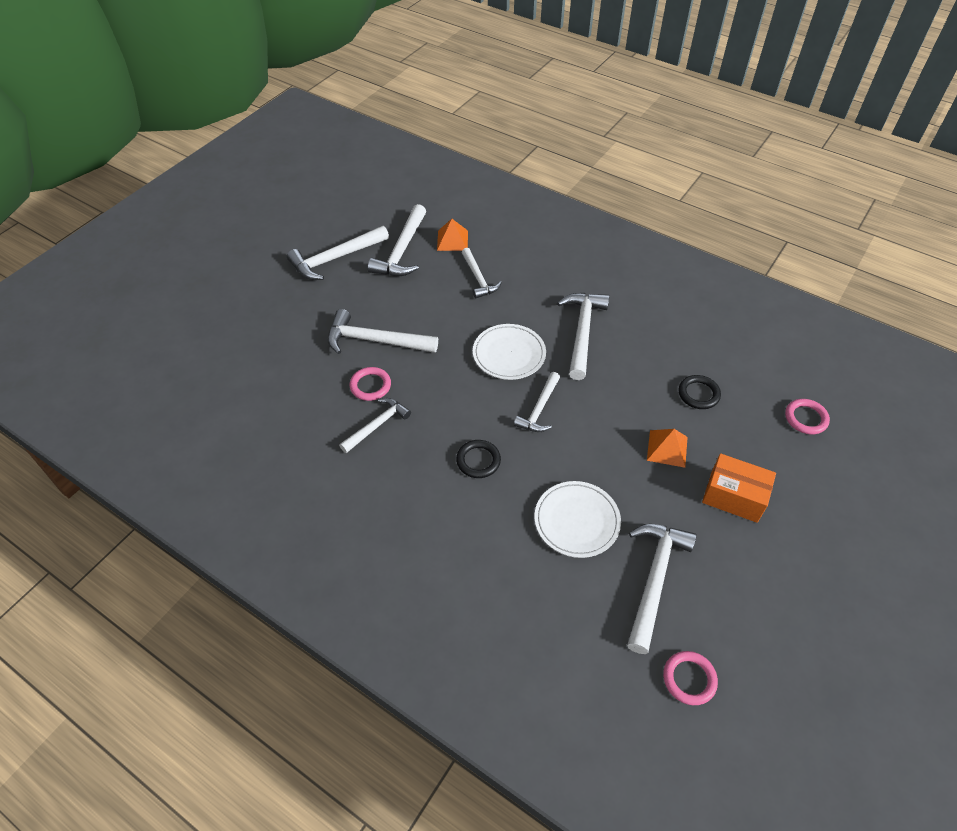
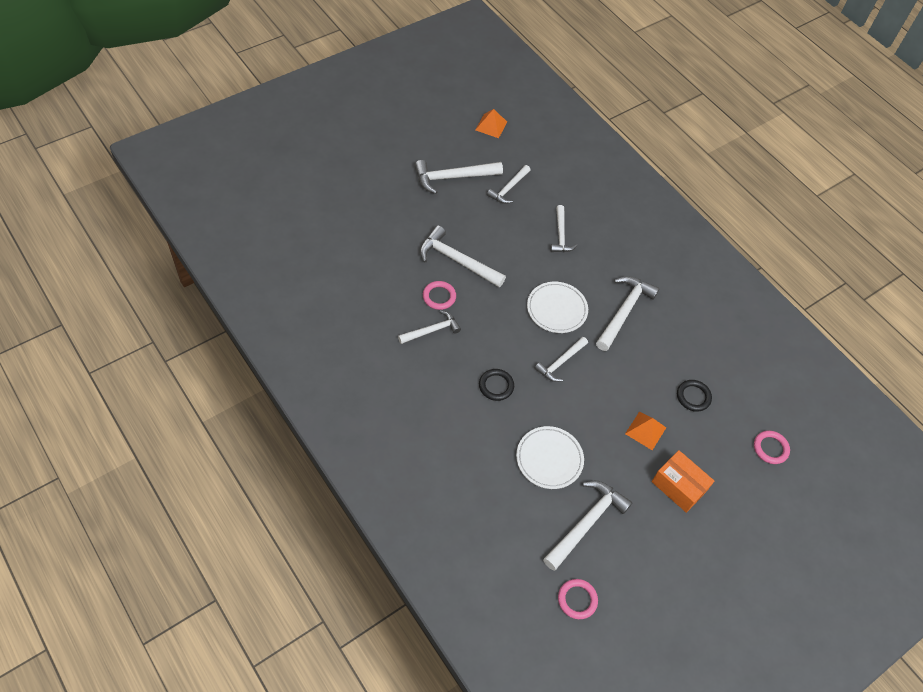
camera: 15 degrees right, 5 degrees up
white hammer [368,204,426,276] -> white hammer [487,165,531,204], size x0.64
orange pyramid [437,219,468,251] -> orange pyramid moved to [475,109,507,138]

